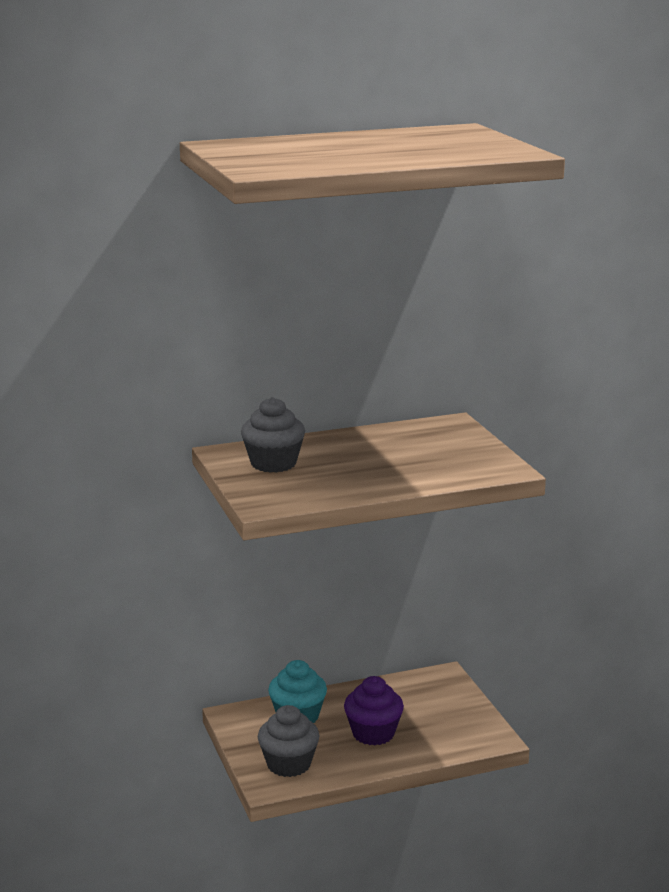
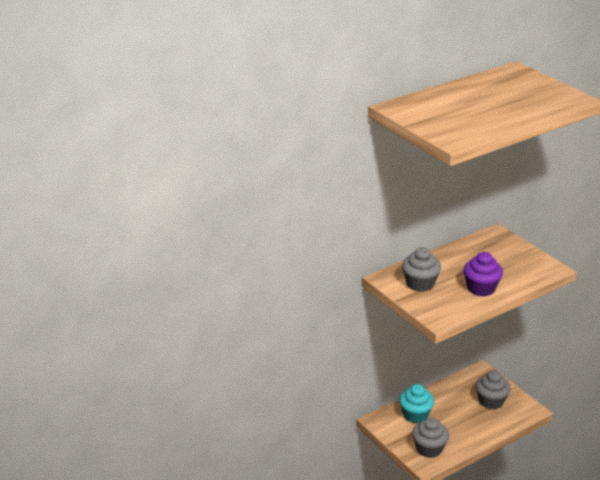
camera: 15 degrees left, 10 degrees up
purple cupcake [344,676,404,745] -> purple cupcake moved to [463,252,503,296]
none -> grey cupcake [476,371,510,409]

